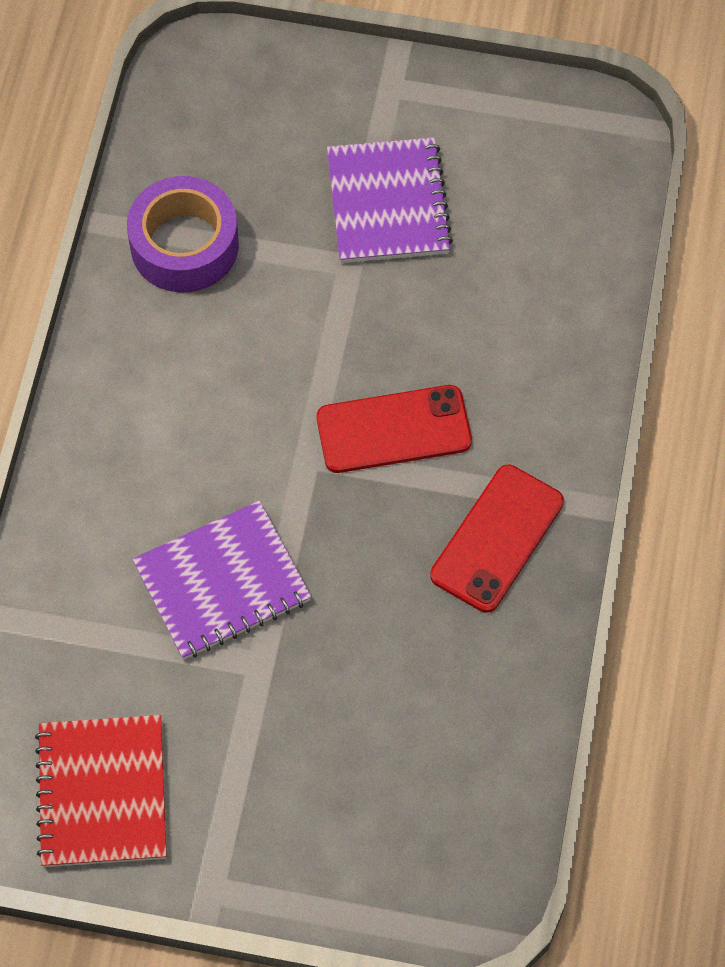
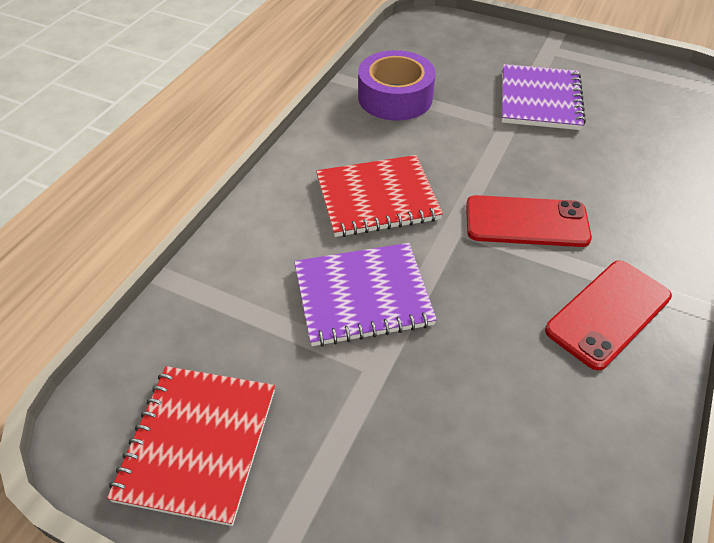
camera: 15 degrees right, 15 degrees down
none -> red notebook [316,155,443,237]

